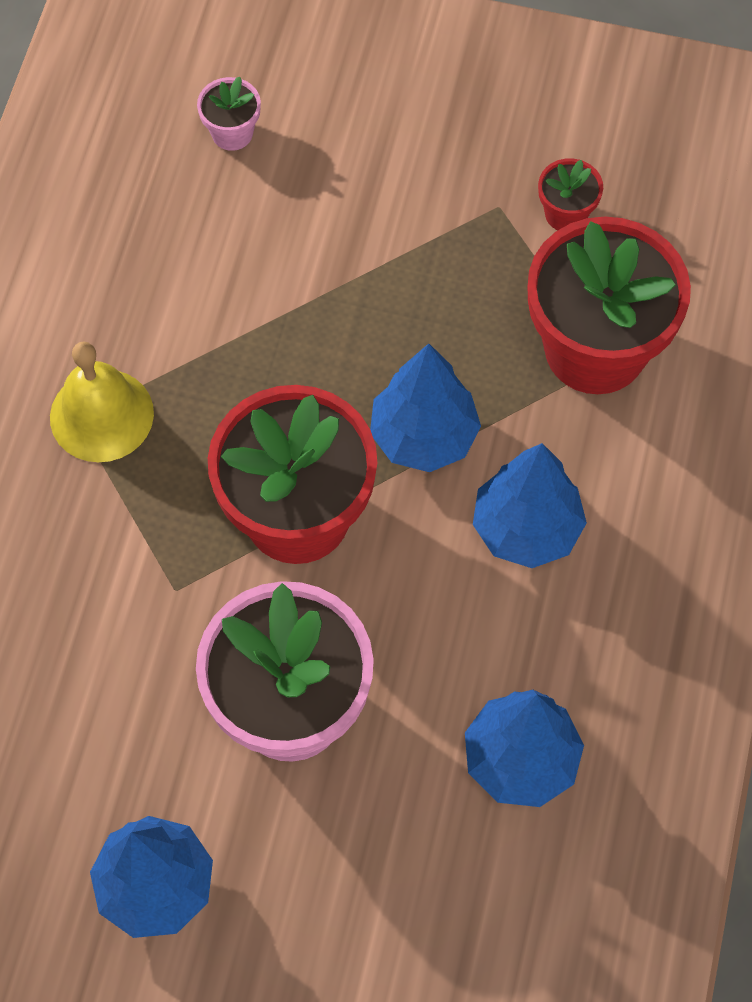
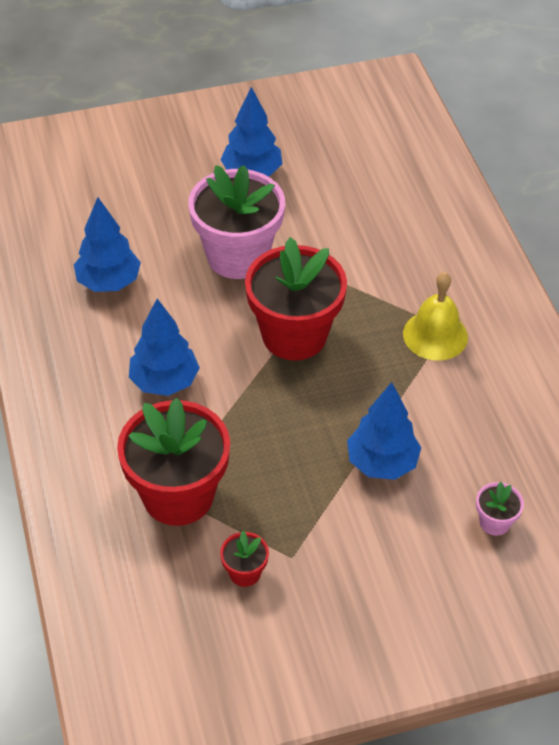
camera: 150 degrees right, 15 degrees down
blue tree [370,344,481,472] -> blue tree moved to [347,382,421,480]

